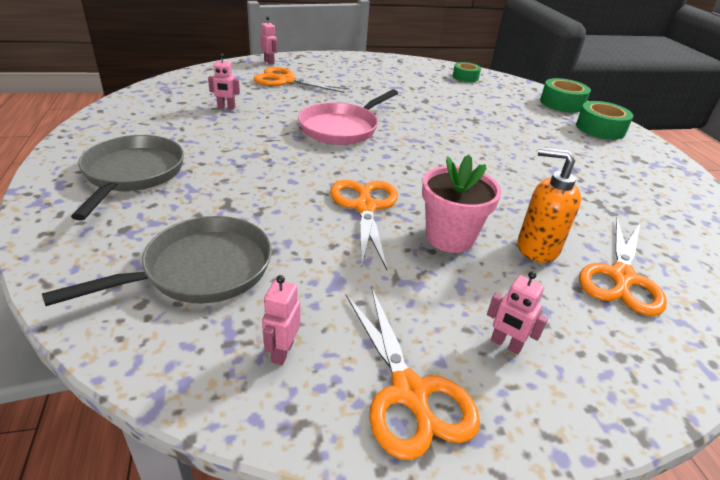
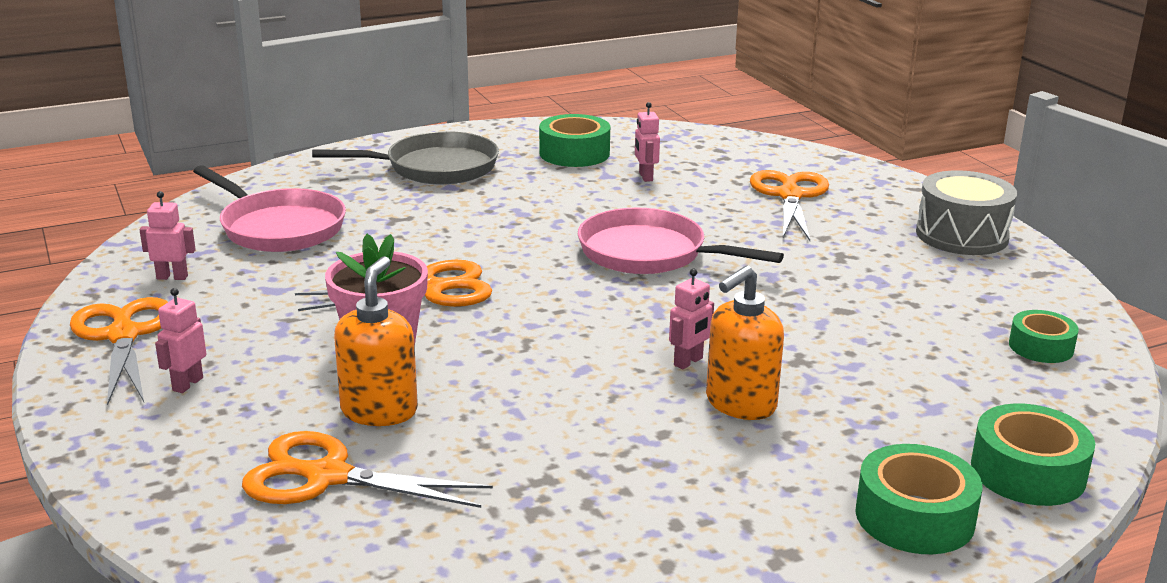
camera: 80 degrees right, 10 degrees down
grey pan [42,216,272,306] -> pink pan [193,165,346,252]
pink robot [260,16,277,65] -> pink robot moved to [669,269,714,369]
orange scissors [346,287,480,460] -> orange scissors turned 105 degrees clockwise [70,297,168,406]
none -> green tape [539,114,610,167]
none -> orange soap dispenser [706,265,784,420]
none -> grey drum [916,170,1017,255]

